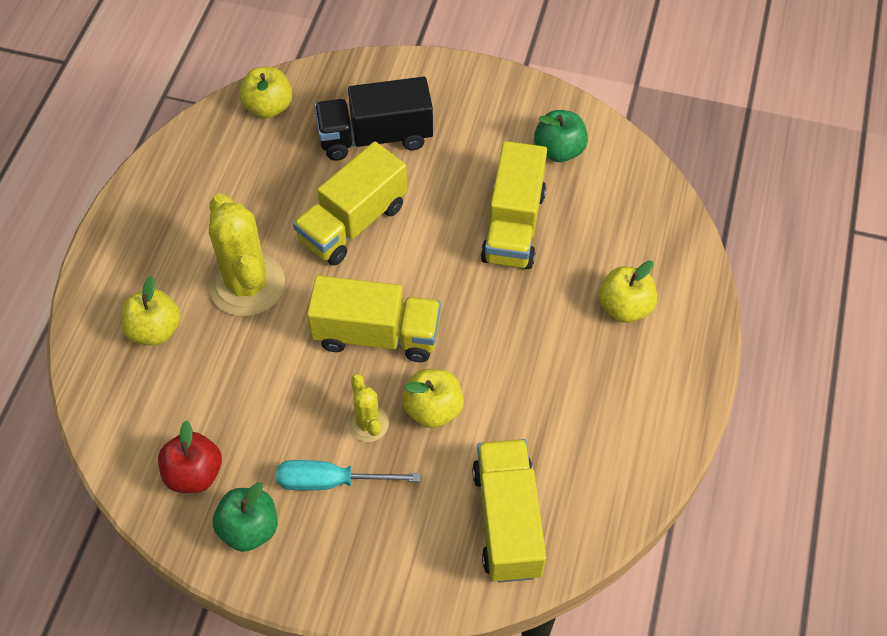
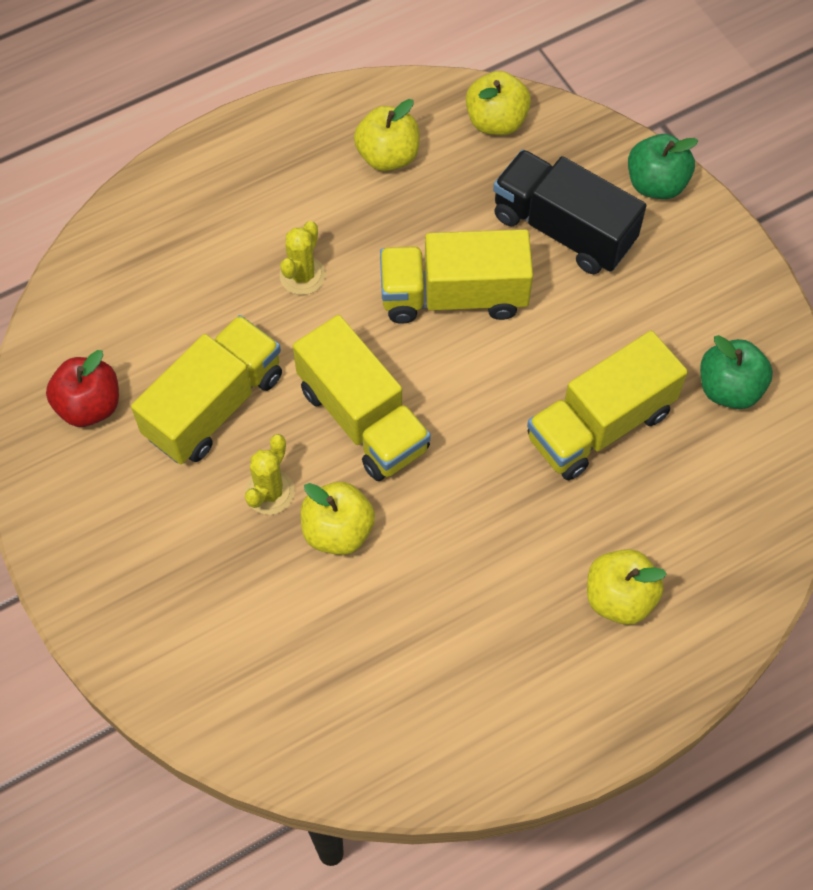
camera: 45 degrees right, 5 degrees up
yellow apple [121,276,181,346] -> yellow apple moved to [354,99,419,171]
yellow cactus [209,193,285,316] -> yellow cactus [280,221,326,295], size x0.51
green apple [213,482,278,552] -> green apple moved to [628,134,698,199]
turquoise screwdriver [276,460,421,491] -> none
yellow truck [472,439,546,583] -> yellow truck moved to [131,315,282,464]

